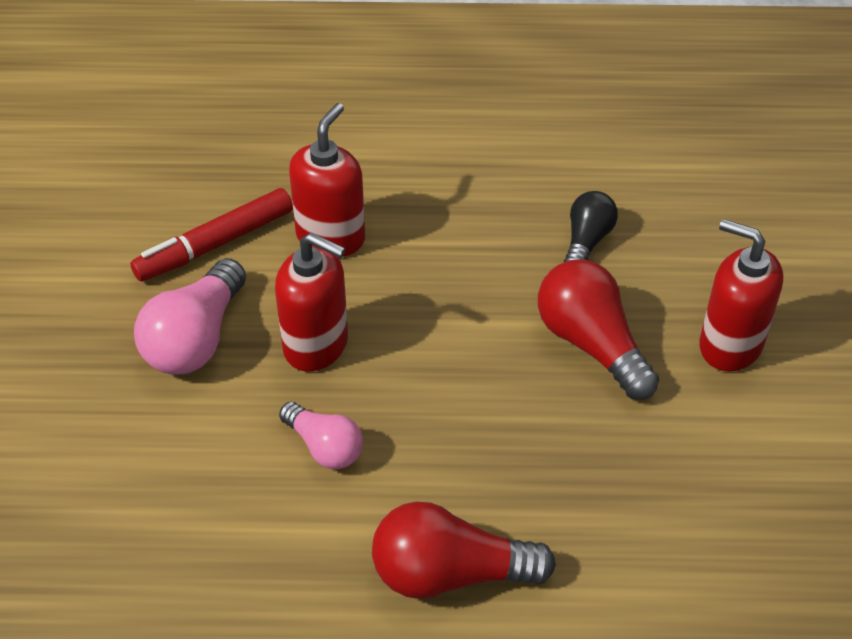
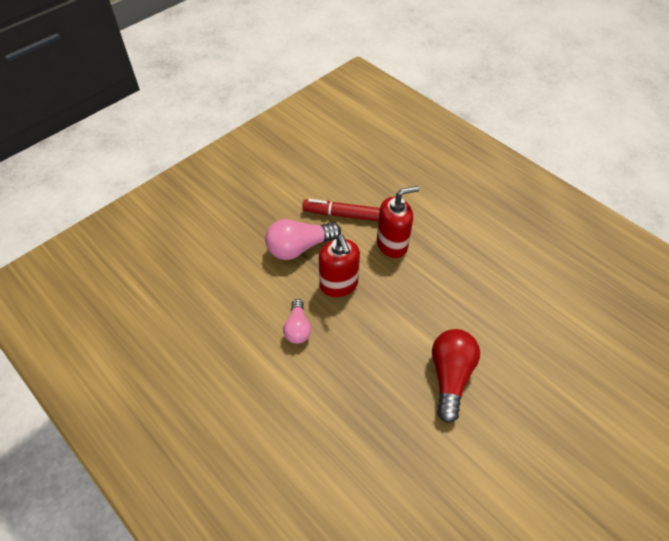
camera: 45 degrees right, 5 degrees up
red light bulb [372,502,556,599] -> none
black light bulb [564,191,618,262] -> none
red soap dispenser [699,219,783,371] -> none

